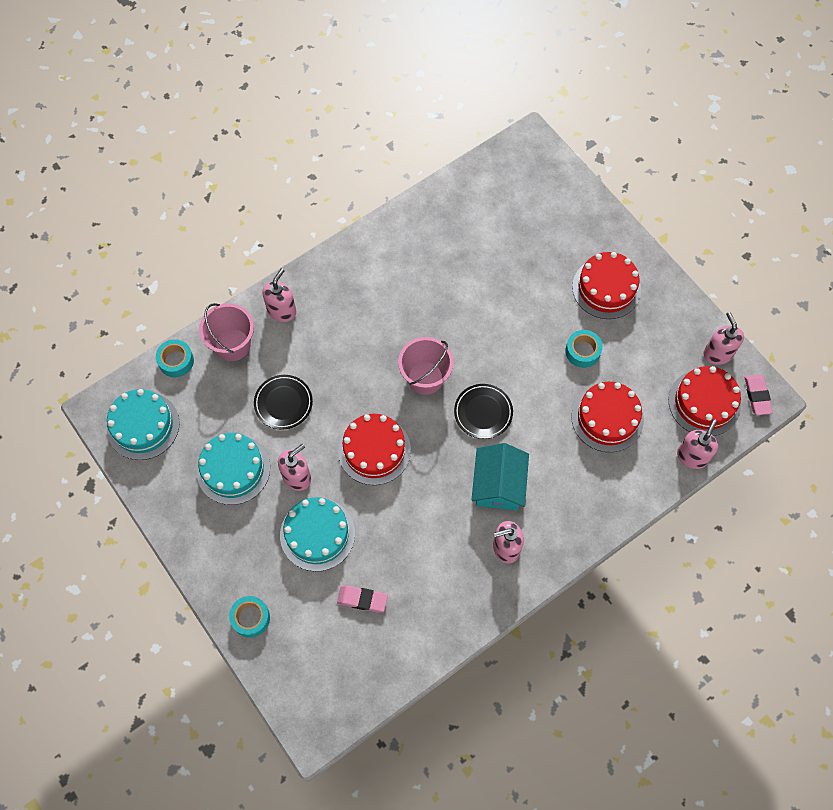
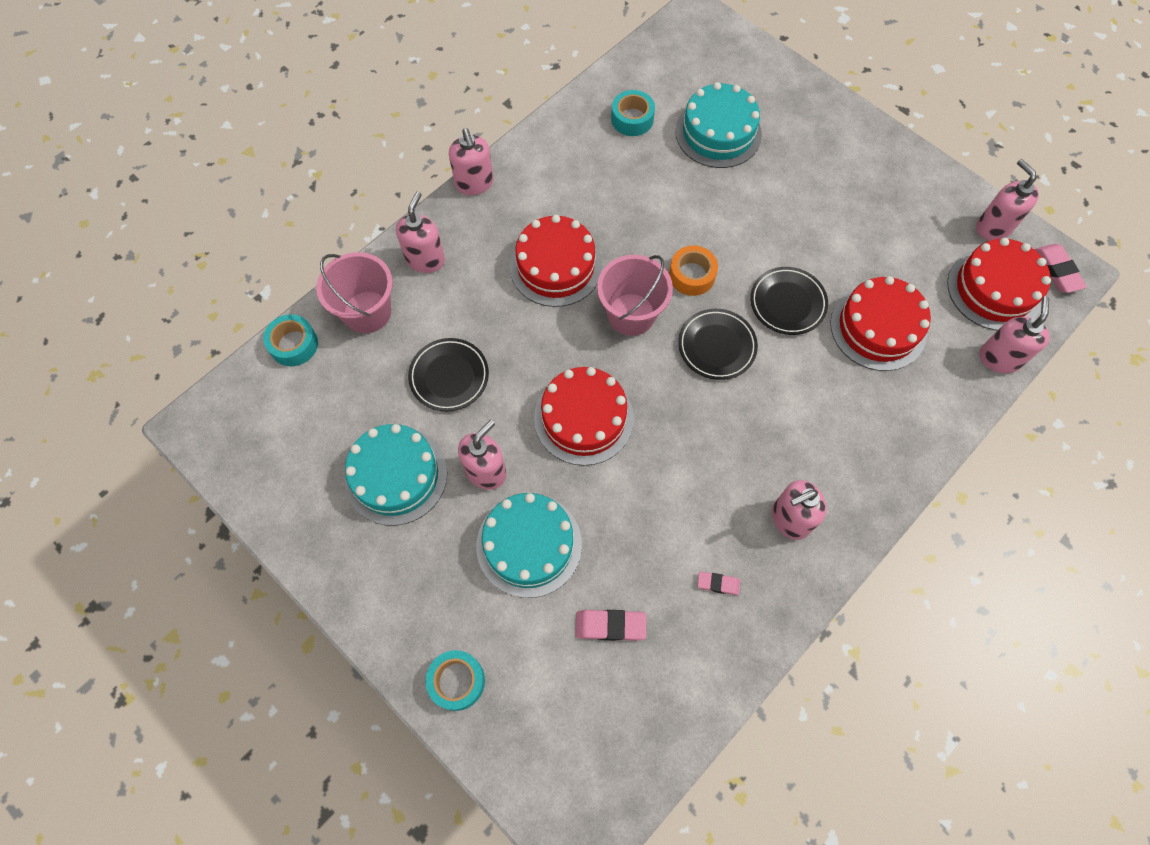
camera: 10 degrees left, 0 degrees up
turquoise cake [107,389,180,460] -> turquoise cake moved to [675,82,762,168]
turquoise house [471,443,529,510] -> none
turquoise tape [565,330,603,368] -> turquoise tape moved to [611,90,655,136]
red cake [572,252,641,319] -> red cake moved to [510,215,602,307]
none -> pink soap dispenser [449,128,494,195]
none -> orange tape [669,245,718,296]
none -> pink eraser [697,571,740,595]
none -> black plate [750,267,828,335]

